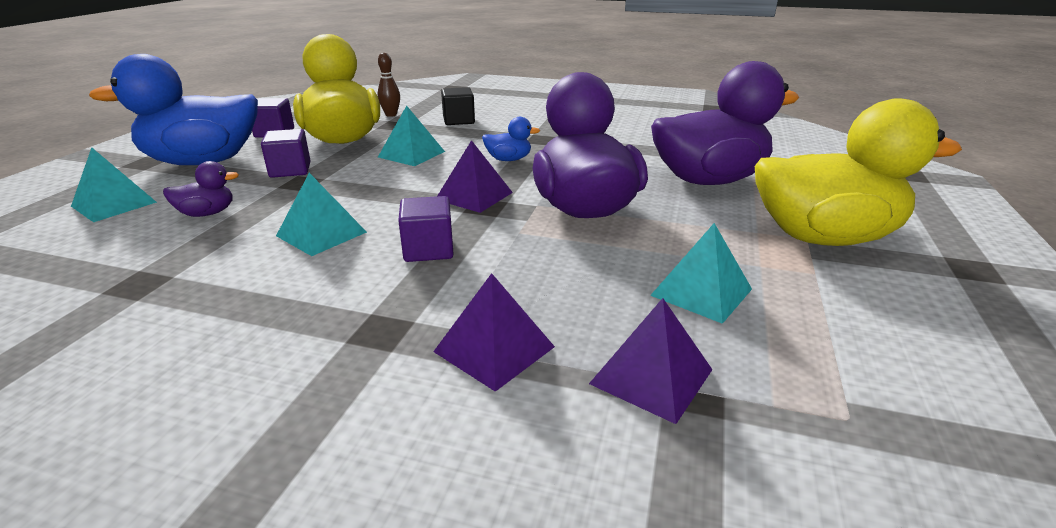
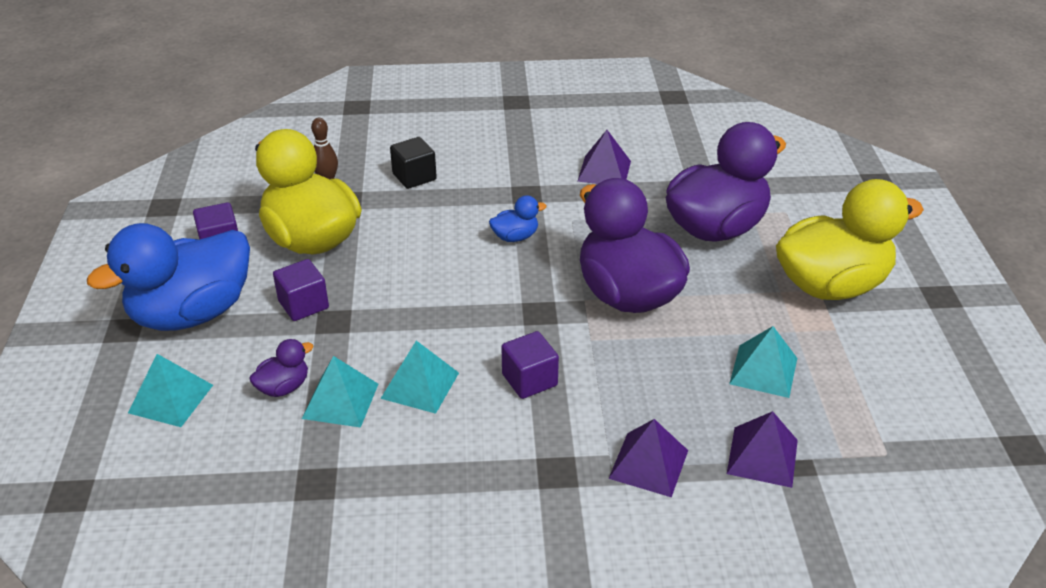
camera: 20 degrees left, 10 degrees up
turquoise pyramid [378,106,445,166] -> turquoise pyramid moved to [302,356,378,428]
purple pyramid [437,140,513,213] -> purple pyramid moved to [577,130,631,184]

